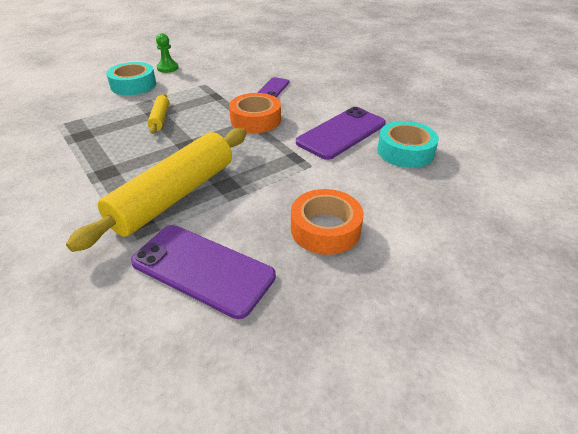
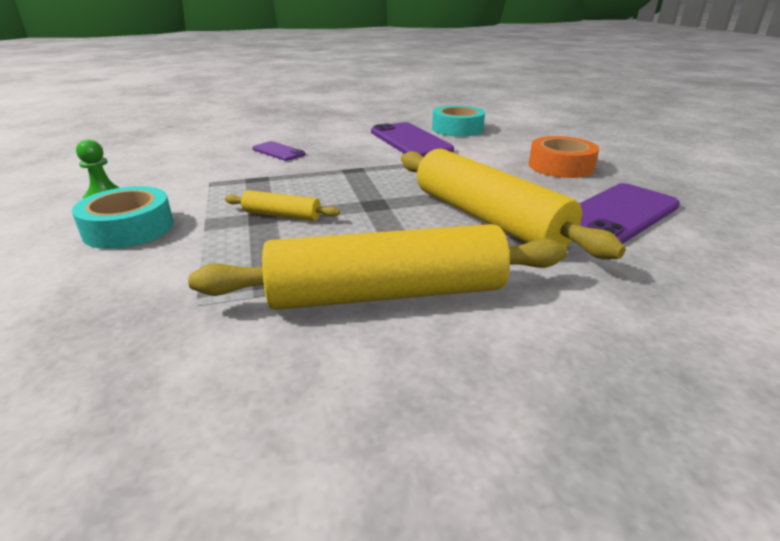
camera: 70 degrees left, 10 degrees down
orange tape [229,93,281,133] -> none
none -> yellow rolling pin [188,224,567,310]

